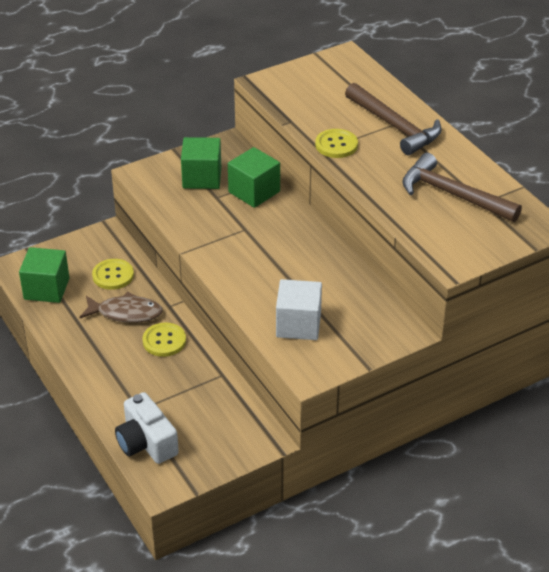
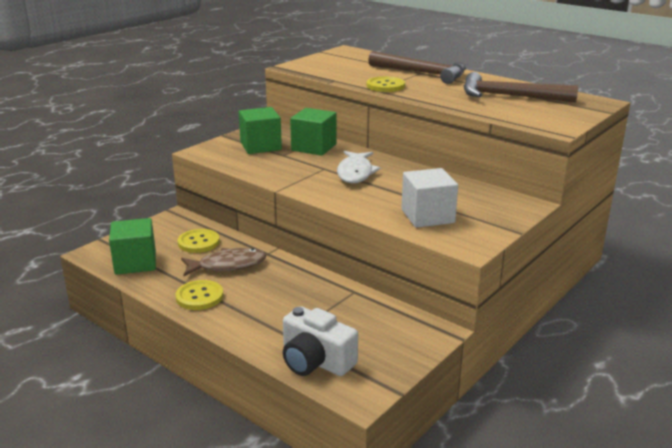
camera: 20 degrees left, 15 degrees down
yellow button [142,323,186,357] -> yellow button moved to [175,280,223,310]
none -> white fish [337,151,380,183]

